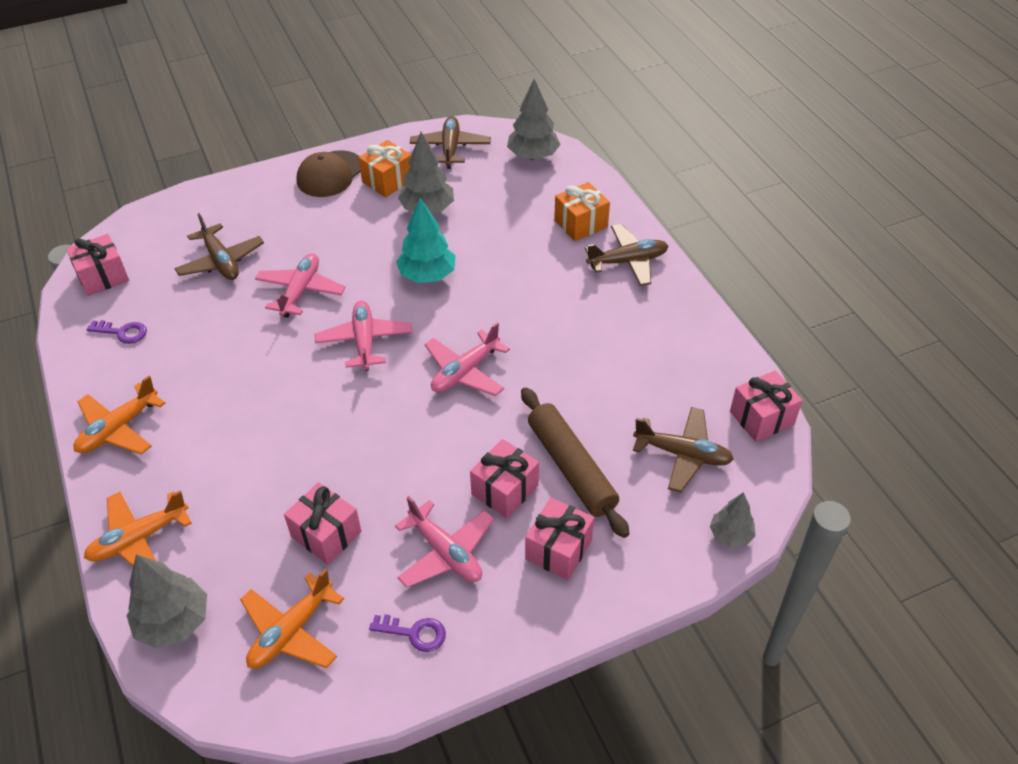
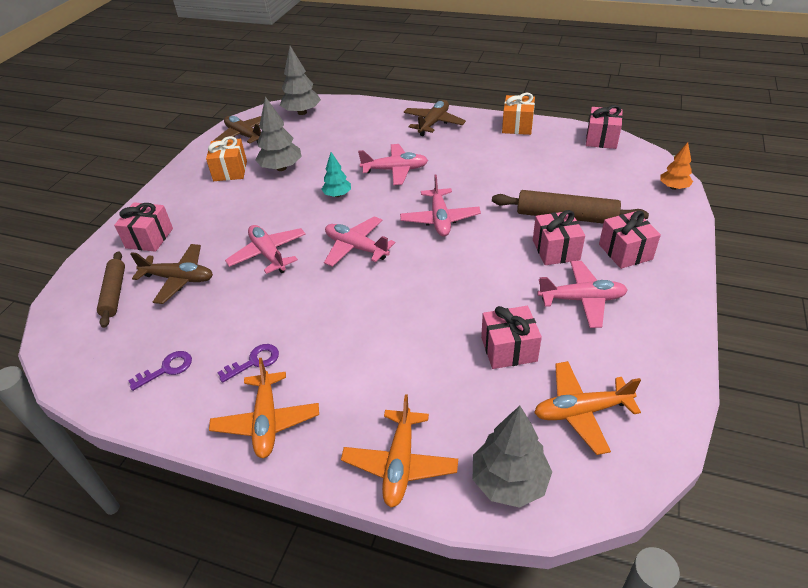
camera: 45 degrees left, 5 degrees down
pink gift [66,234,129,296] -> pink gift moved to [114,202,173,252]
orange plane [240,568,344,668] -> orange plane turned 90 degrees clockwise [534,361,641,455]
brown cap [297,150,361,197] -> none
purple key [369,614,446,652] -> purple key moved to [217,344,279,383]
turquoise tree [396,197,456,283] -> turquoise tree [321,152,351,197], size x0.61
orange gift [554,182,610,241] -> orange gift moved to [502,93,535,135]
brown plane [633,407,734,493] -> none
grey tree [710,492,756,547] -> orange tree [660,142,693,190]
none -> brown rolling pin [97,251,125,328]
none -> pink plane [358,144,428,185]

